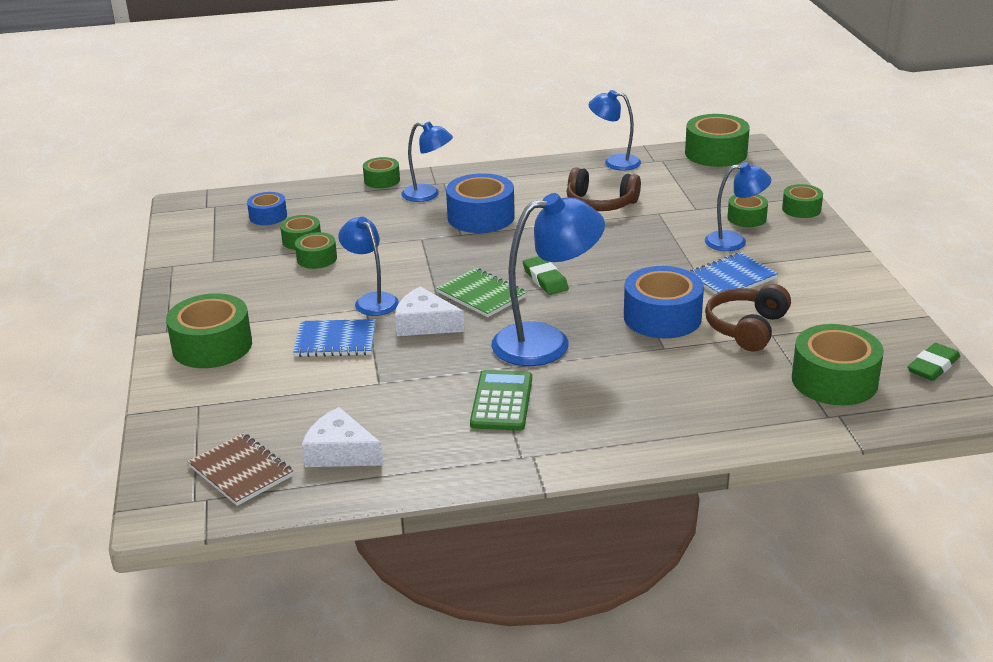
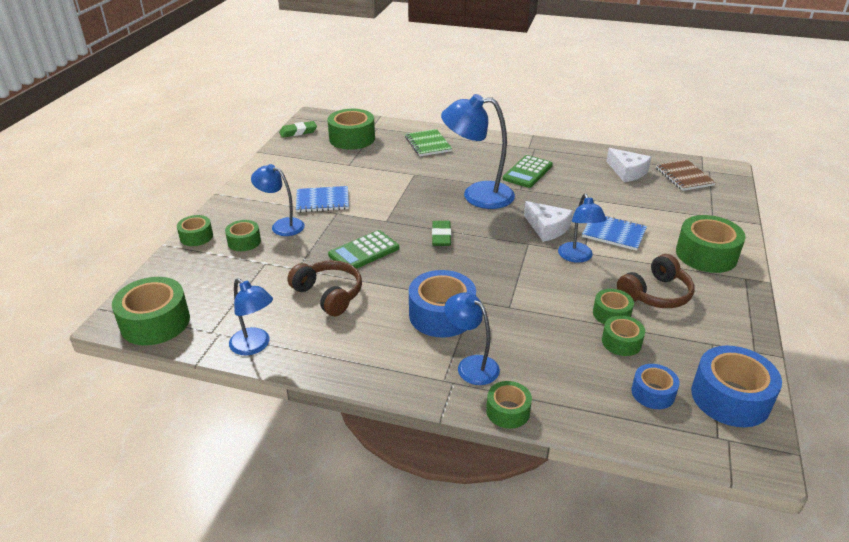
camera: 155 degrees left, 5 degrees up
green notebook [437,268,527,317] -> green notebook moved to [405,129,452,156]
blue tape [624,266,704,338] -> blue tape moved to [691,346,782,427]
brown headphones [705,284,791,352] -> brown headphones moved to [617,254,695,308]
none -> green calculator [328,230,399,269]

